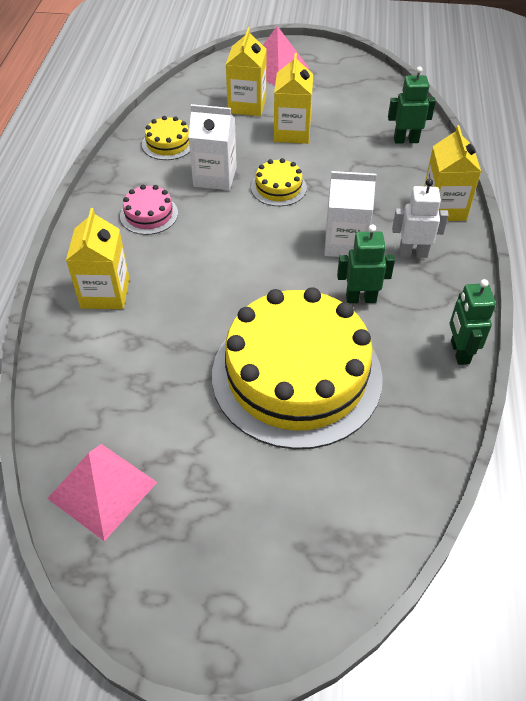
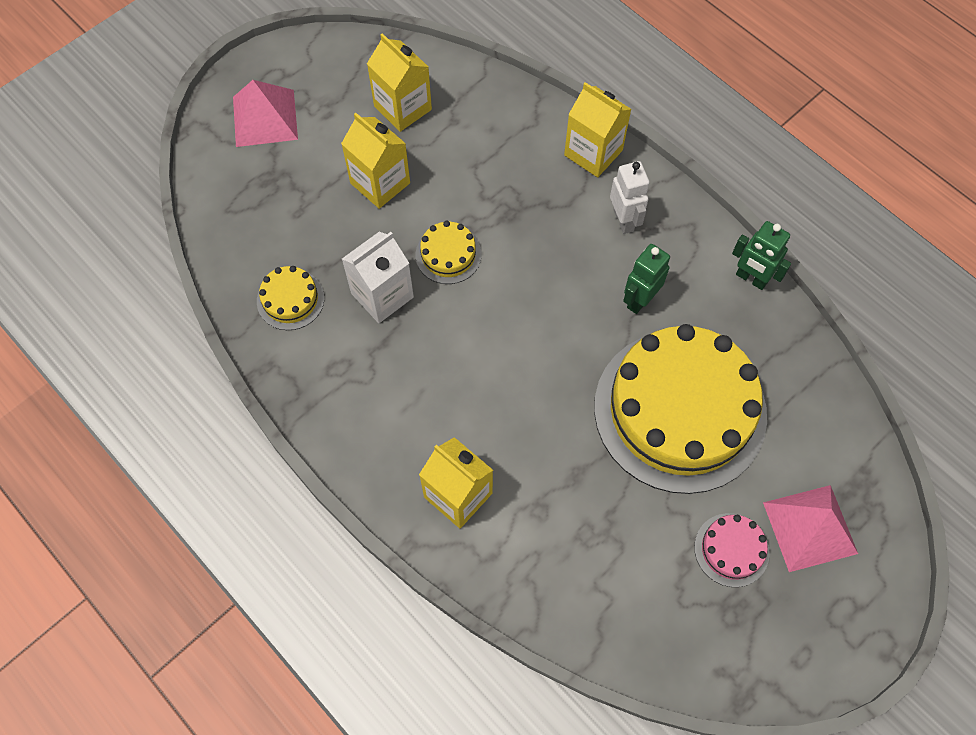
camera: 50 degrees left, 15 degrees up
pink pyramid [47,444,157,541] -> pink pyramid moved to [763,485,858,572]
pink cake [120,185,178,235] -> pink cake moved to [694,513,770,587]
yellow carton [226,27,266,116] -> yellow carton moved to [367,33,432,132]
white carton [324,171,376,257] -> none
green robot [388,66,436,144] -> none
white robot [392,179,449,258] -> white robot turned 120 degrees clockwise [610,161,649,234]

